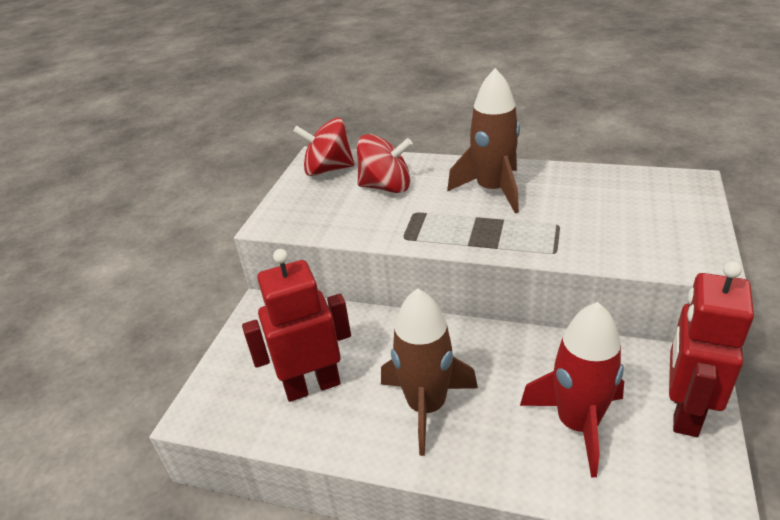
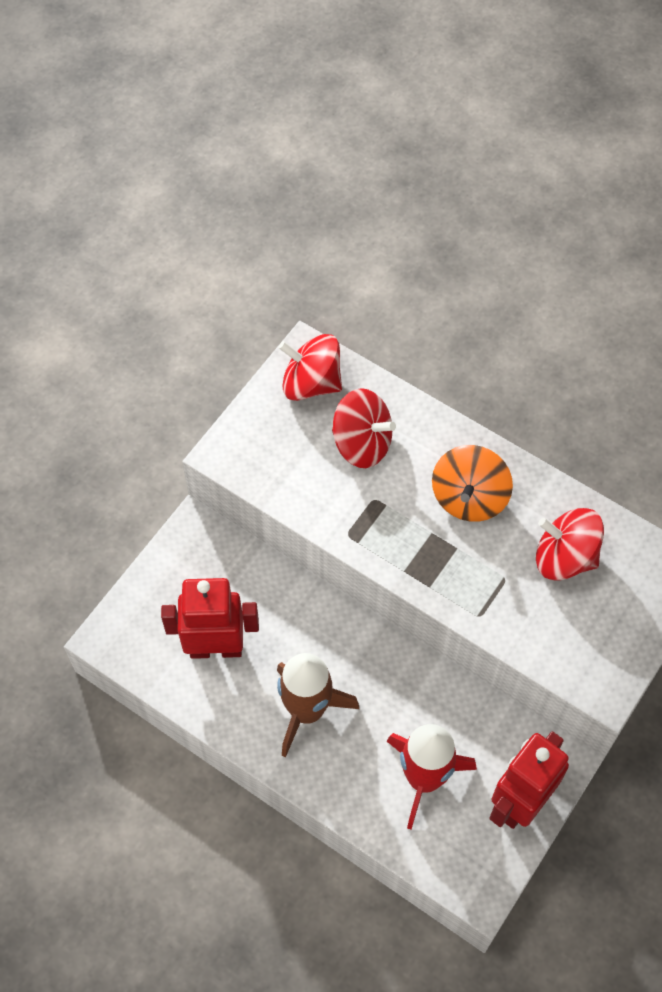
camera: 15 degrees right, 25 degrees up
brown rocket [447,68,520,213] -> orange spinning top [432,445,513,522]
none -> red spinning top [536,508,604,580]

